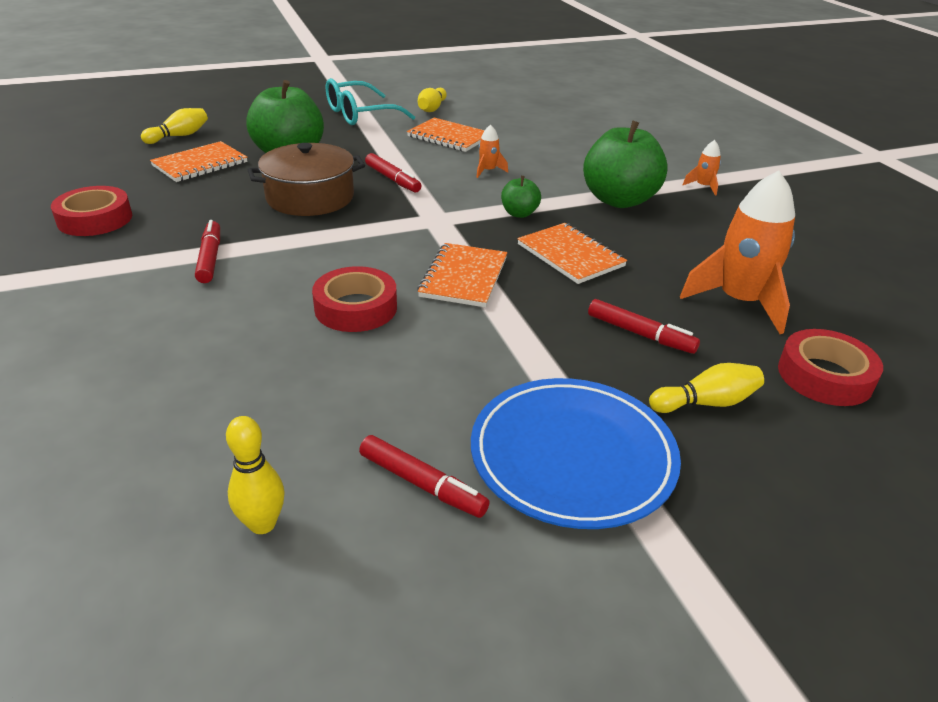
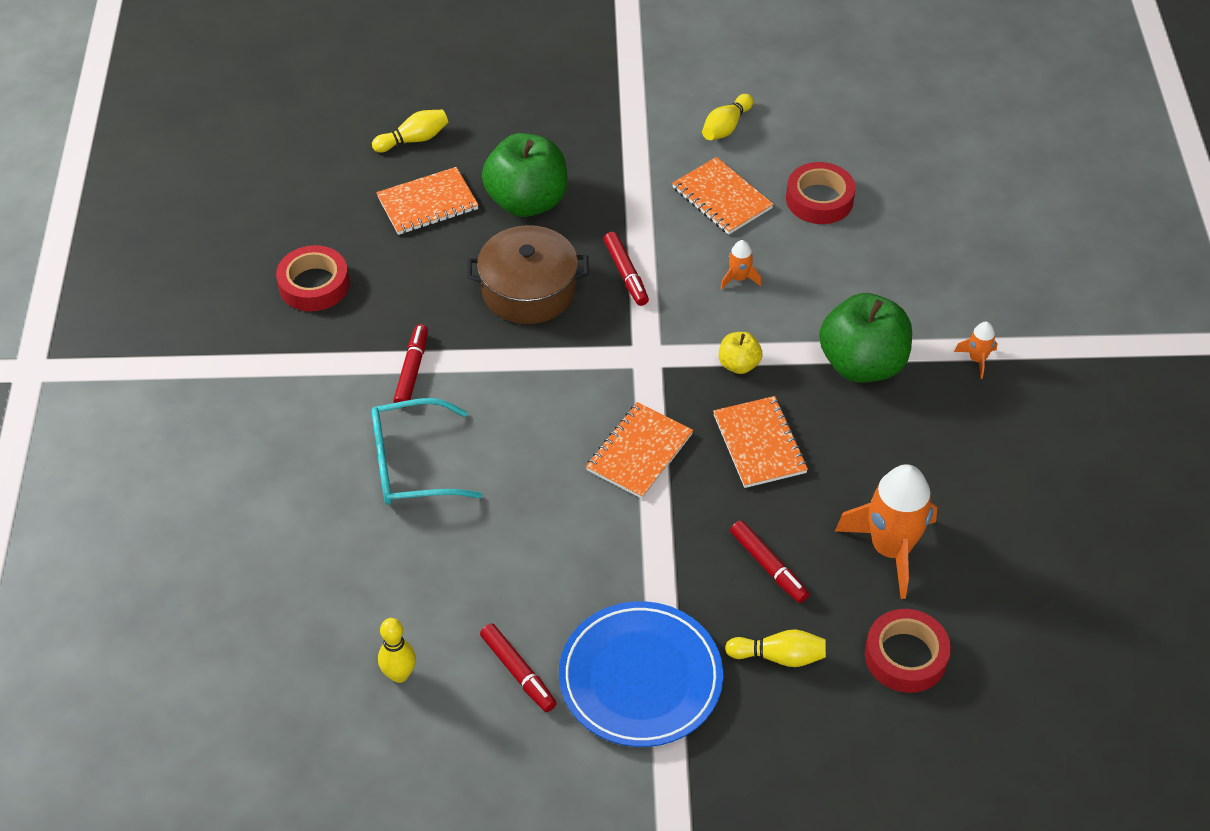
camera: 20 degrees right, 15 degrees up
red tape [312,266,397,332] -> red tape moved to [786,162,856,224]
turquoise glasses [326,78,415,125] -> turquoise glasses moved to [372,398,483,505]
green apple [501,176,541,218] -> yellow apple [719,332,762,374]

